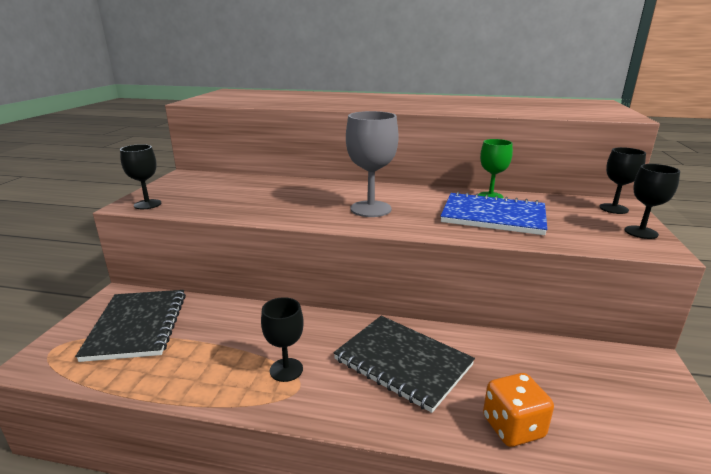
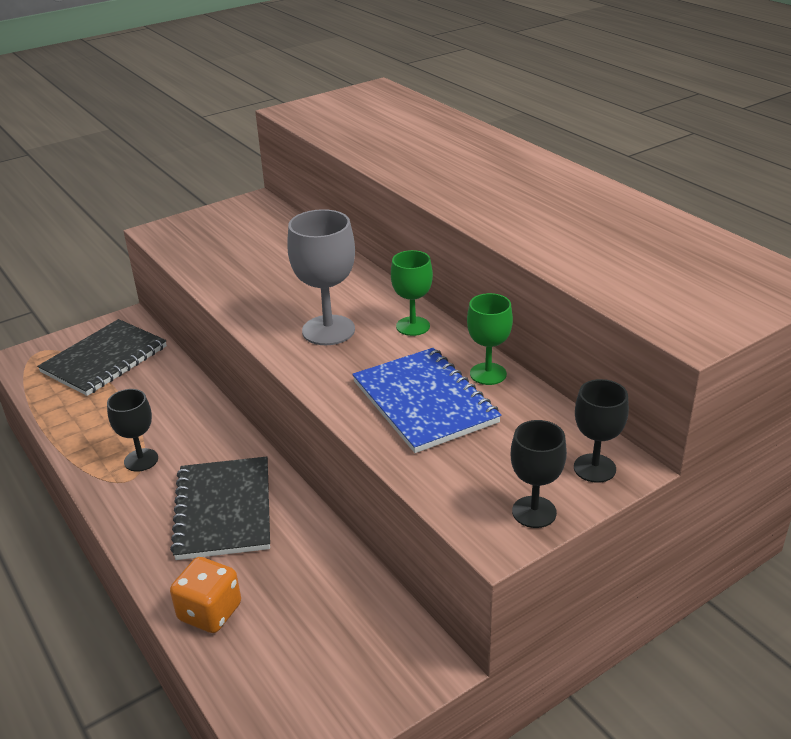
camera: 45 degrees right, 10 degrees up
black goblet [120,144,161,209] -> none
none -> green goblet [391,250,433,336]

